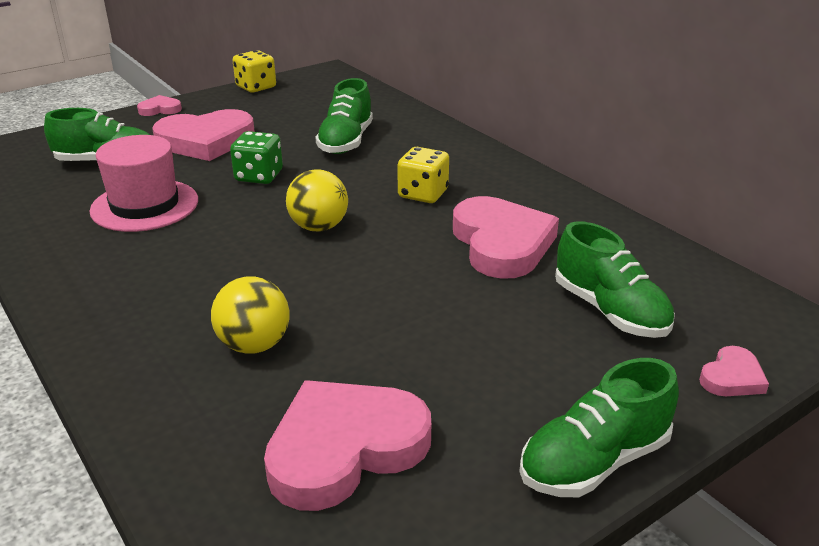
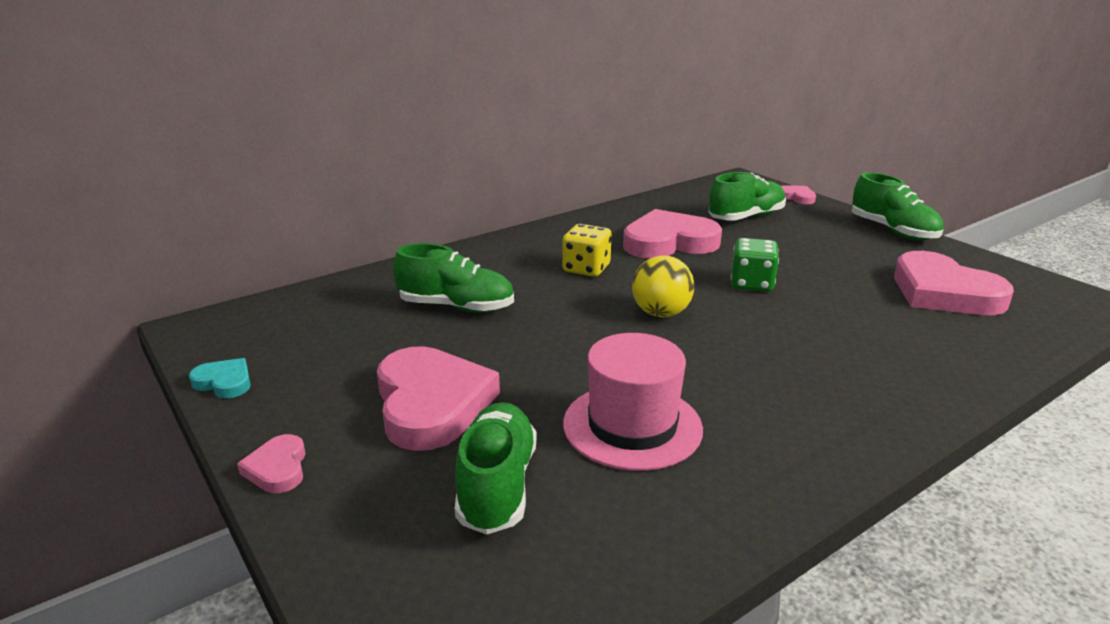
camera: 90 degrees left, 5 degrees down
yellow ball [211,276,289,354] -> none
green dice [230,131,283,184] -> green dice moved to [731,238,779,292]
yellow dice [233,50,276,93] -> turquoise heart [189,358,251,398]

